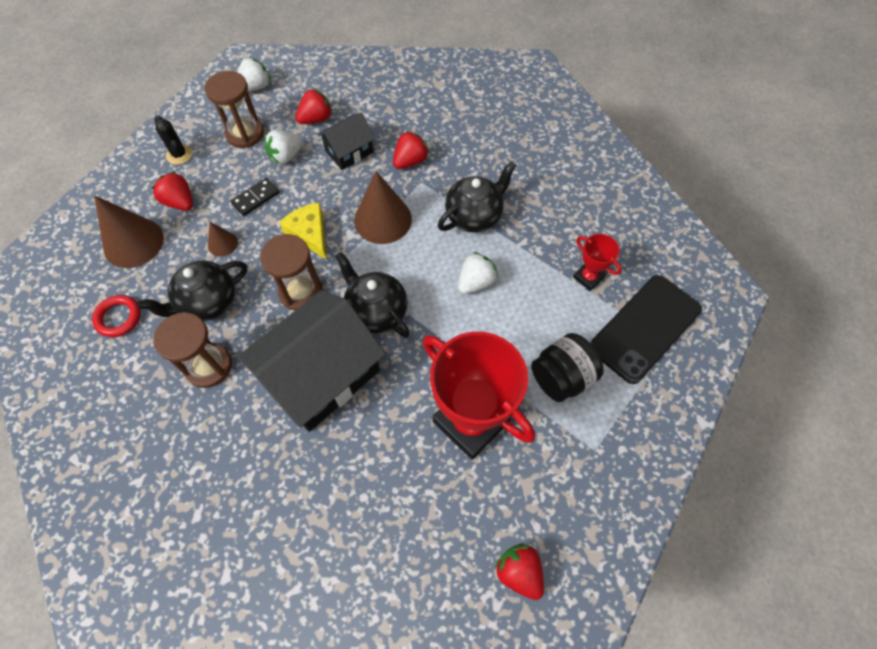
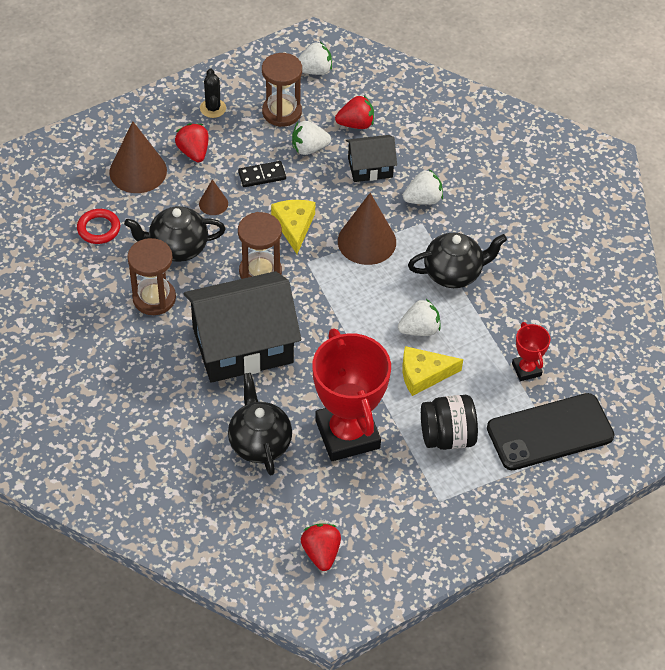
camera: 25 degrees right, 10 degrees down
black teapot [335,252,410,338] -> black teapot moved to [228,373,292,475]
red strawberry [393,131,429,169] -> white strawberry [403,170,443,205]
none -> yellow cheese [402,346,463,396]

